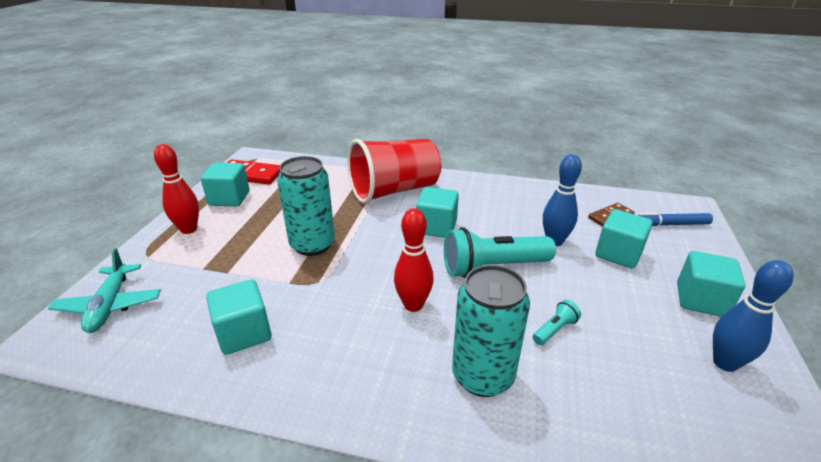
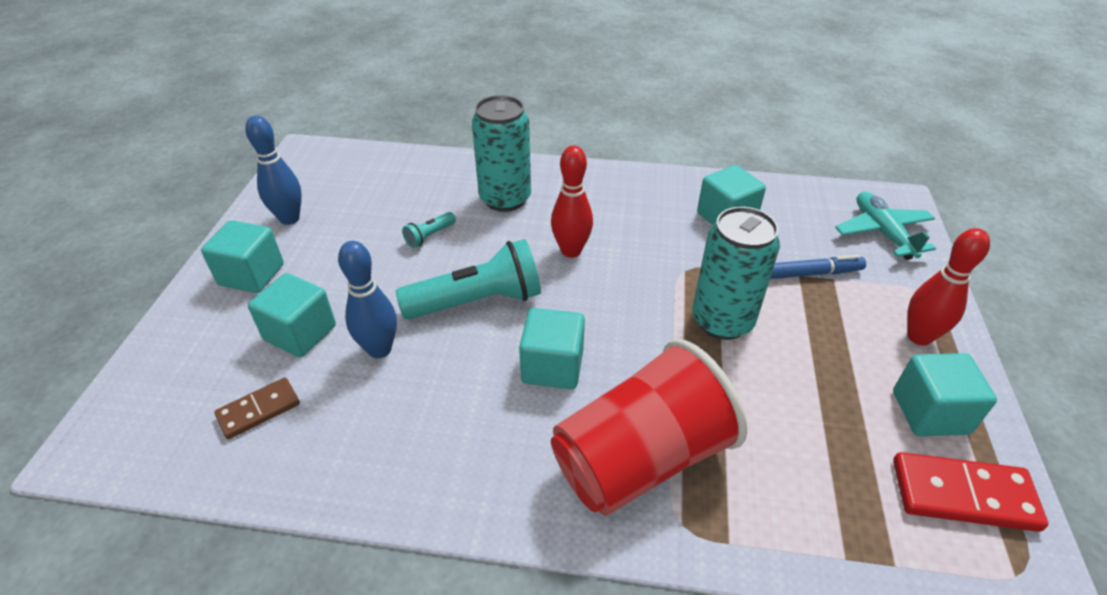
camera: 175 degrees right, 10 degrees up
blue marker [638,213,713,226] -> blue marker moved to [770,255,866,279]

